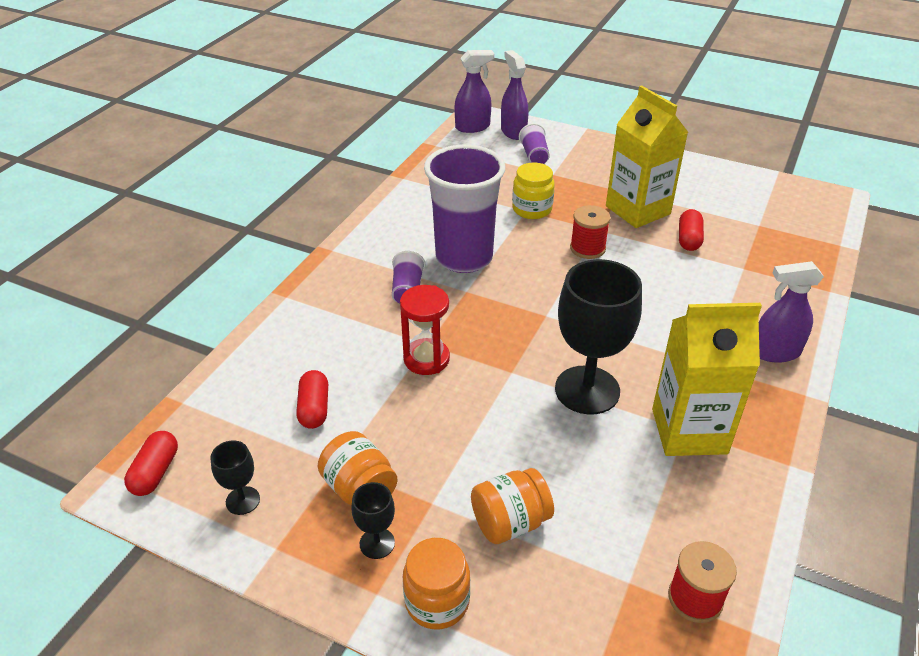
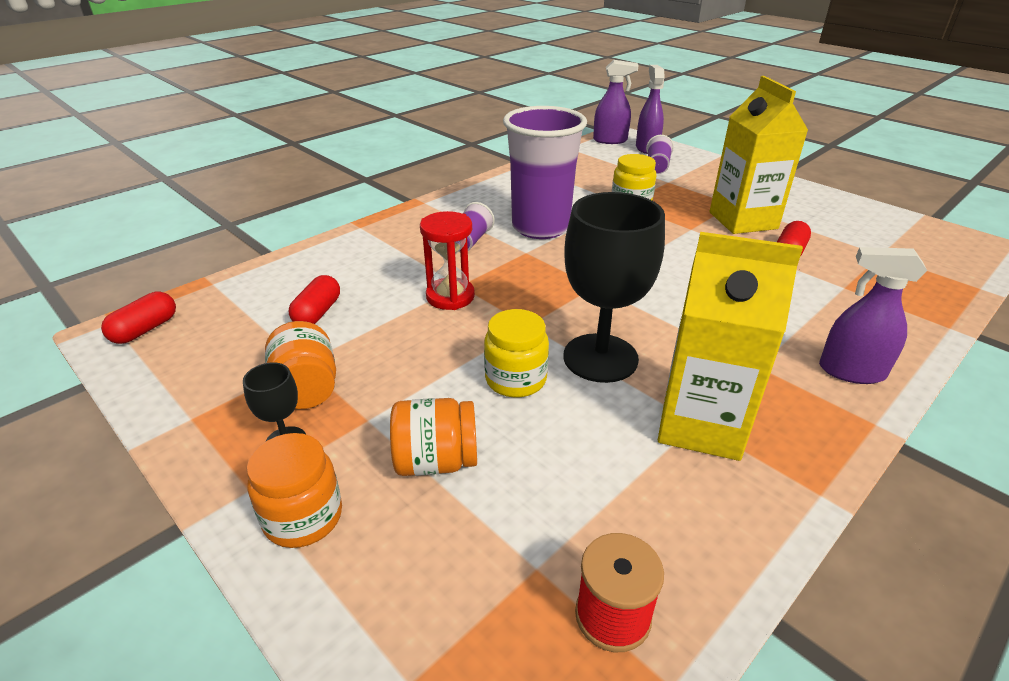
camera: 20 degrees right, 5 degrees down
black goblet [210,440,260,515] -> none
red spool [570,205,611,259] -> none
none -> yellow jar [484,309,549,397]

